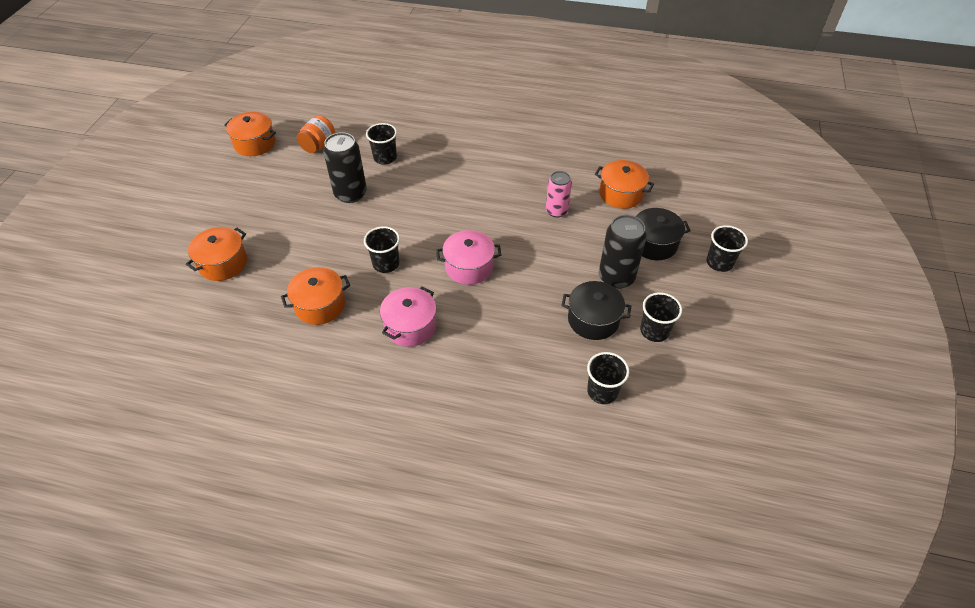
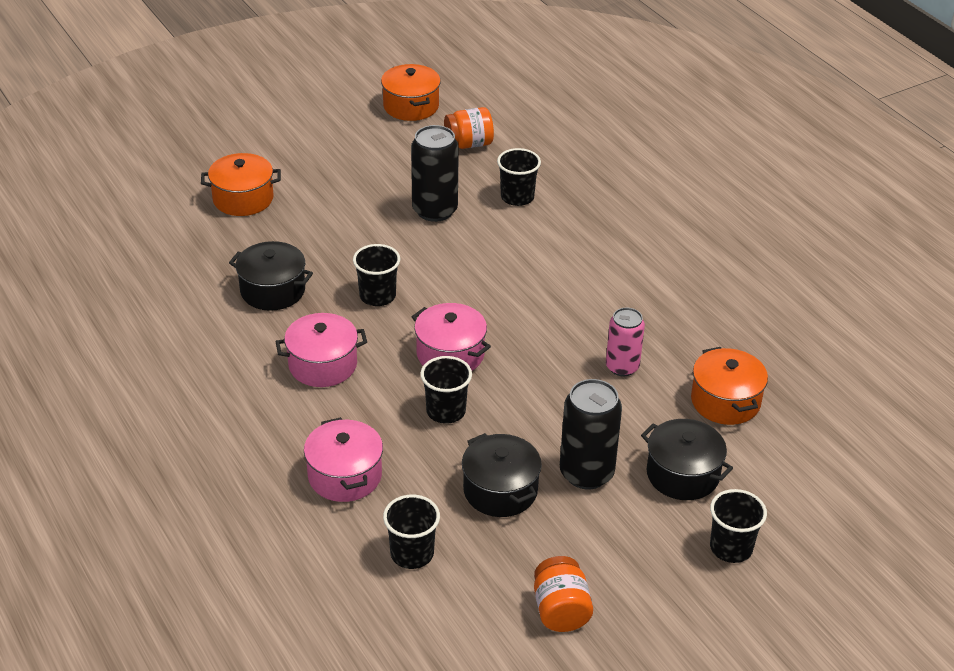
camera: 45 degrees right, 10 degrees down
orange pot [281,267,350,325] -> black pot [229,241,313,311]
black cup [640,292,682,342] -> black cup moved to [420,356,472,424]
none -> pink pot [304,417,383,502]
none -> orange jar [534,556,593,632]

